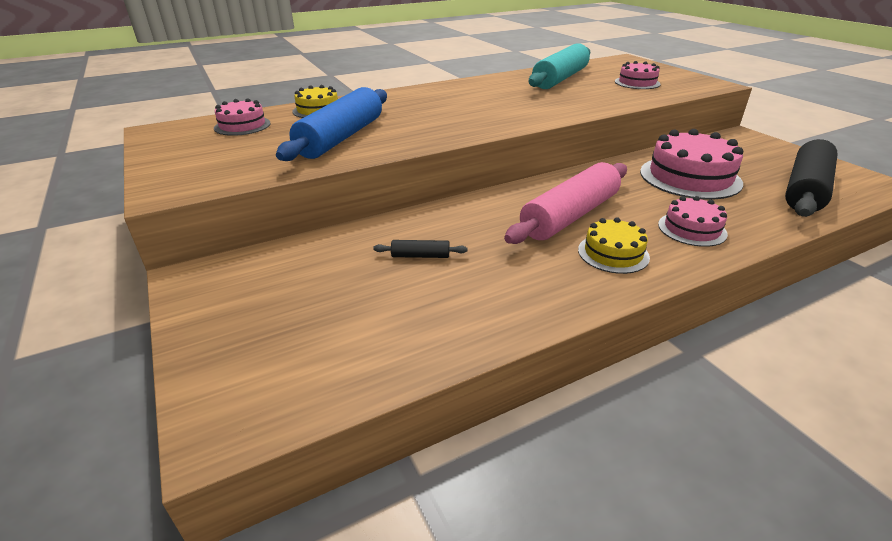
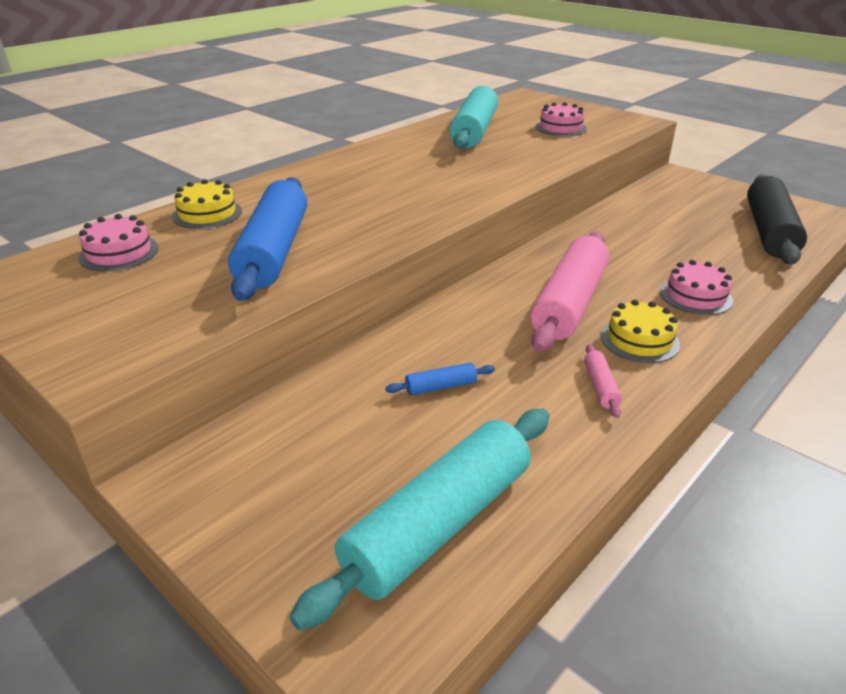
camera: 20 degrees left, 0 degrees up
black rolling pin [373,240,468,258] -> blue rolling pin [385,362,495,395]
pink cake [640,129,743,199] -> none
none -> turquoise rolling pin [289,409,550,630]
none -> pink rolling pin [584,344,622,418]

